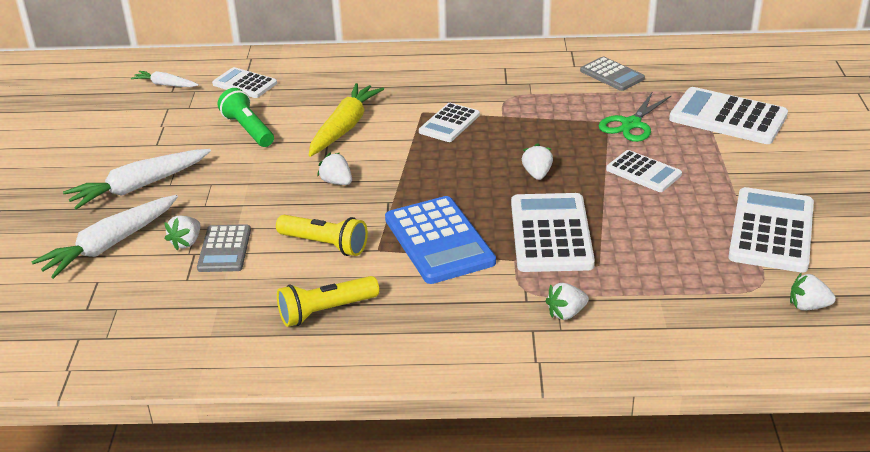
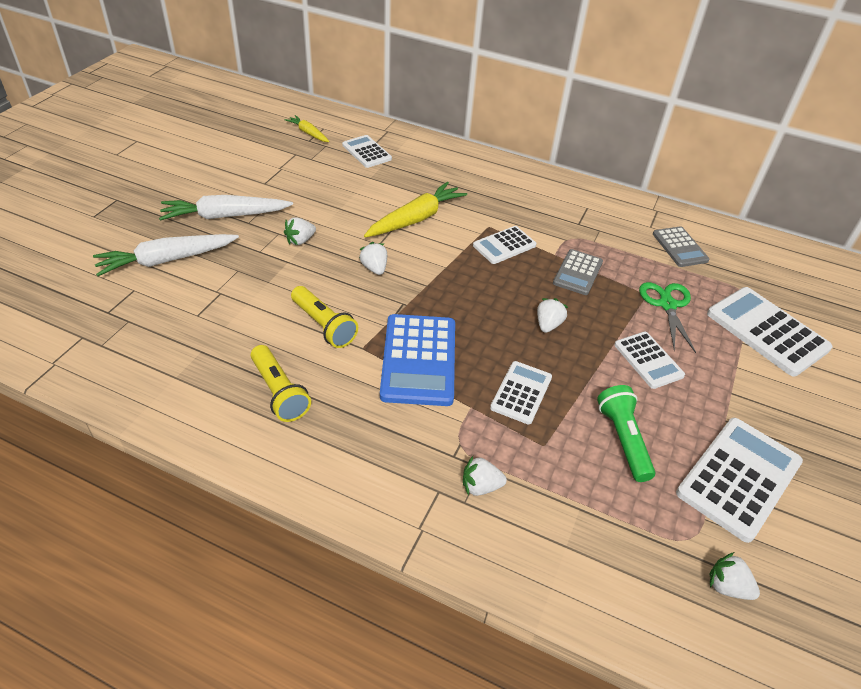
camera: 20 degrees right, 10 degrees up
white carrot [131,71,199,87] -> yellow carrot [285,115,330,142]
white strawberry [164,215,200,251] -> white strawberry moved to [284,217,316,245]
grey calculator [197,224,251,272] -> grey calculator moved to [553,249,603,295]
green flashlight [218,88,274,147] -> green flashlight moved to [597,385,655,482]
yellow flashlight [277,276,379,327] -> yellow flashlight turned 120 degrees counterclockwise [251,345,311,422]
white calculator [511,193,595,272] -> white calculator [490,361,552,424], size x0.59
green scissors [599,91,671,142] -> green scissors turned 120 degrees clockwise [639,282,696,353]

